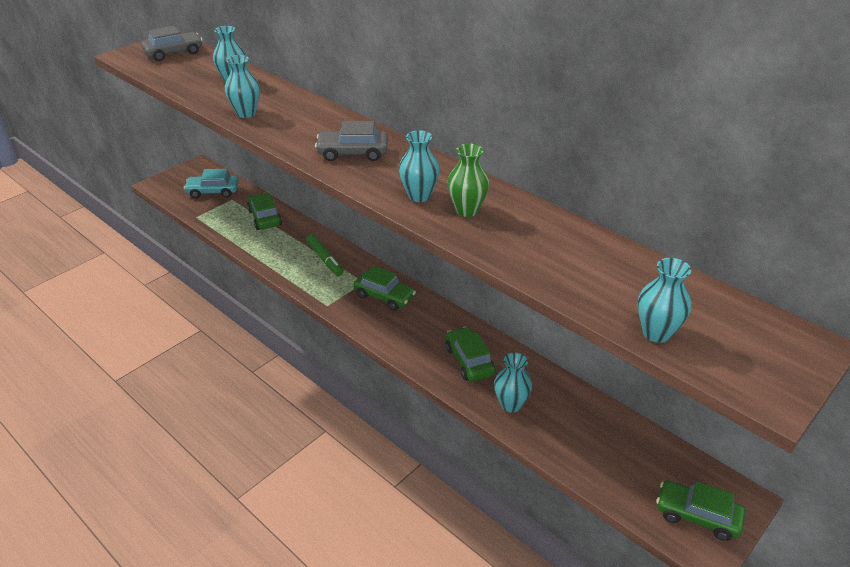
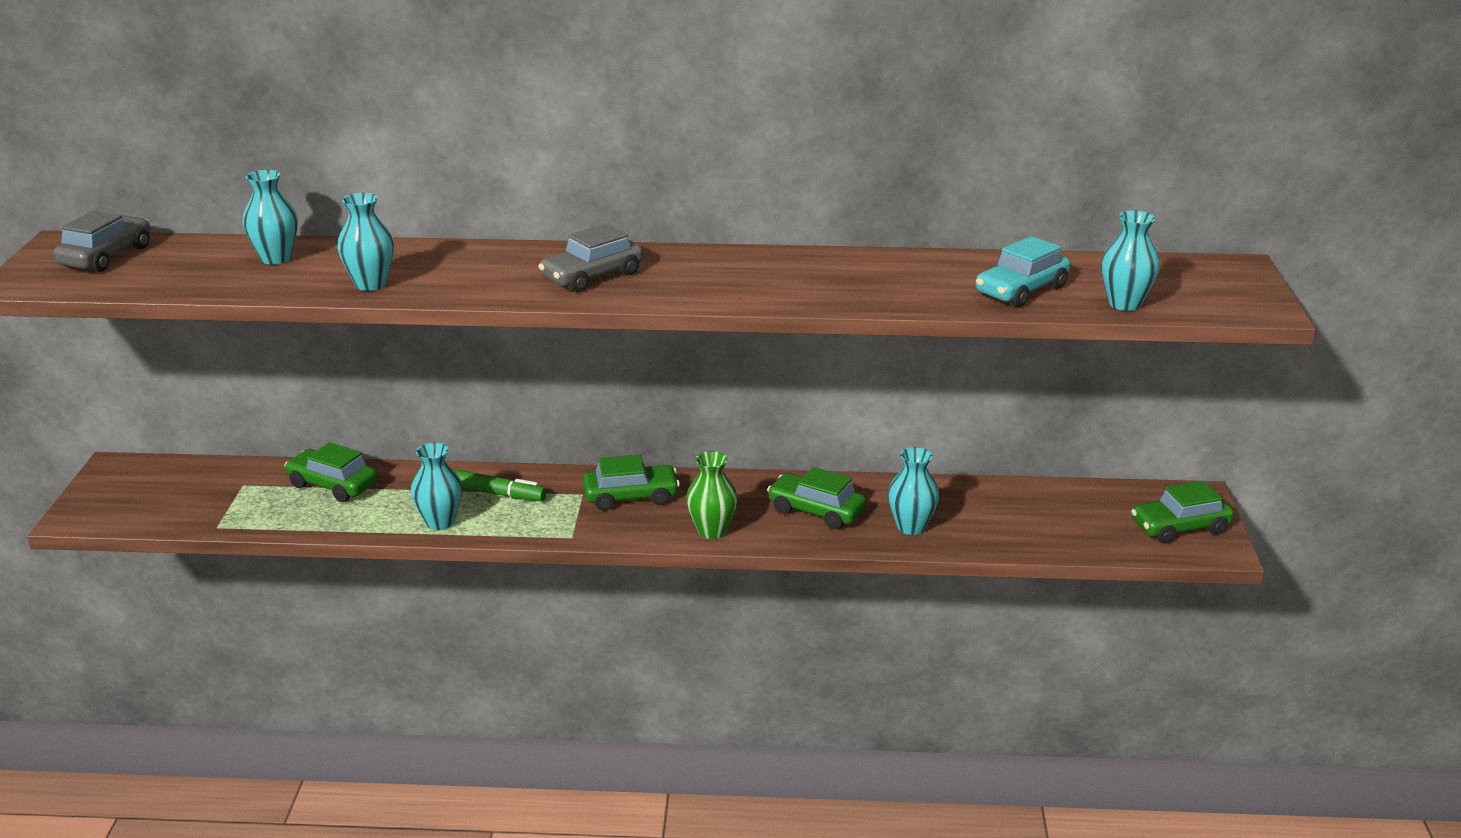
camera: 40 degrees left, 10 degrees down
turquoise car [184,169,239,198] -> turquoise car moved to [976,236,1070,307]
turquoise vase [399,130,440,202] -> turquoise vase moved to [411,443,462,530]
green vase [447,144,490,217] -> green vase moved to [686,451,738,539]

